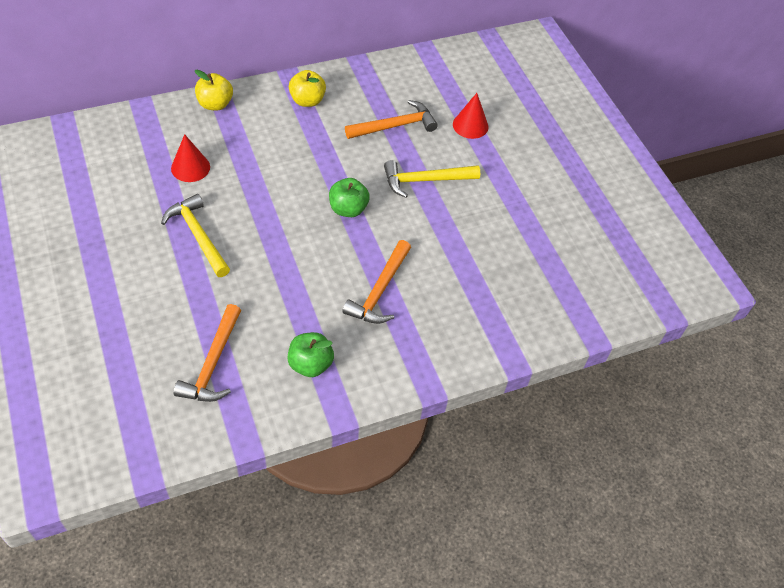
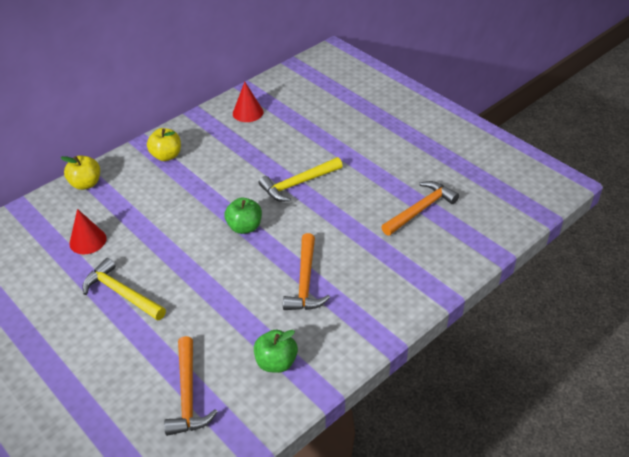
camera: 15 degrees left, 10 degrees down
orange hammer [345,100,438,139] -> orange hammer moved to [381,181,459,236]
red cone [453,93,488,139] -> red cone moved to [233,82,263,122]

